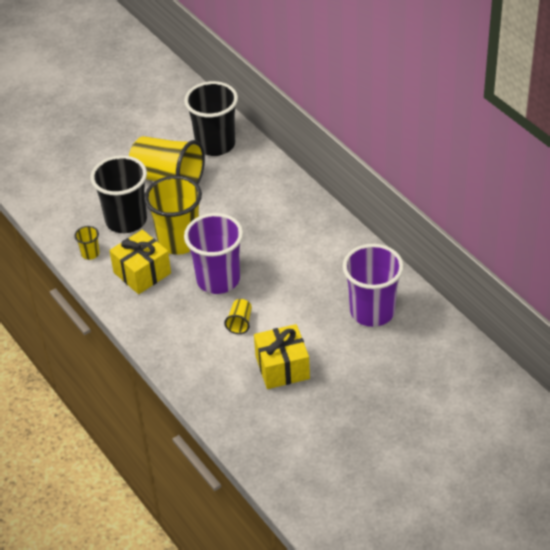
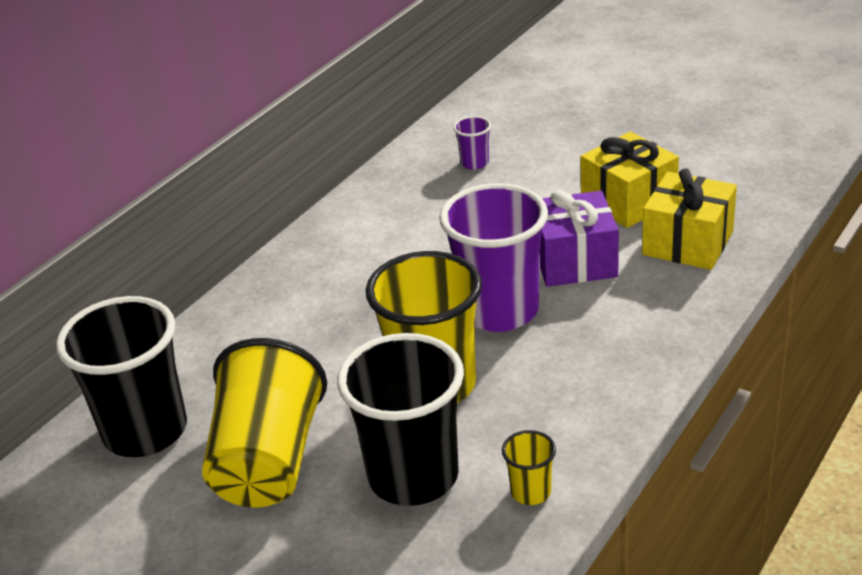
camera: 110 degrees left, 10 degrees down
yellow gift [109,230,171,294] -> yellow gift moved to [642,168,737,270]
yellow cup [224,299,252,334] -> purple gift [539,190,619,287]
purple cup [343,244,404,327] -> purple cup [453,116,491,170], size x0.43

